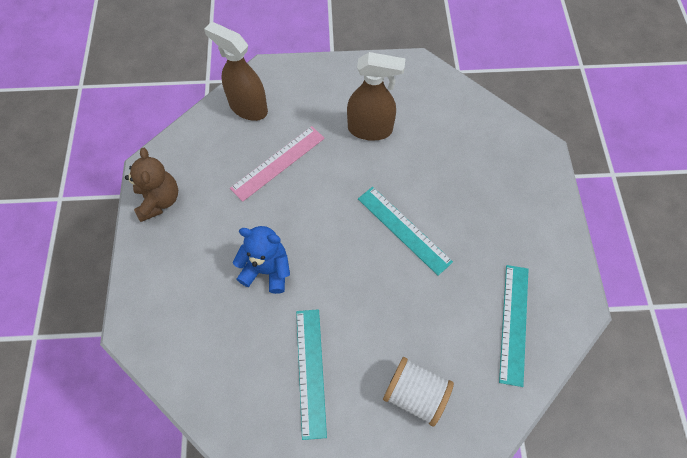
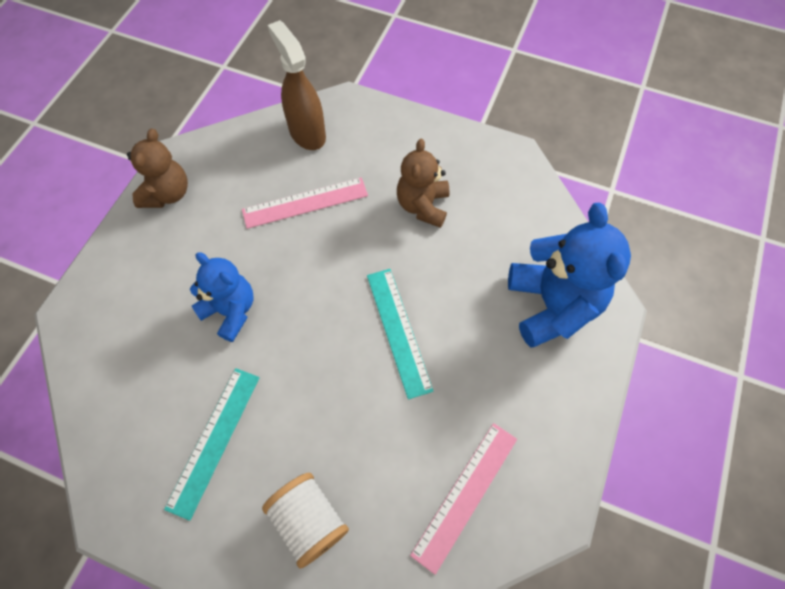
camera: 25 degrees right, 0 degrees up
brown spray bottle [347,52,405,141] -> brown teddy bear [397,139,450,228]
turquoise ruler [499,265,528,387] -> pink ruler [410,423,517,575]
none -> blue teddy bear [508,203,631,347]

